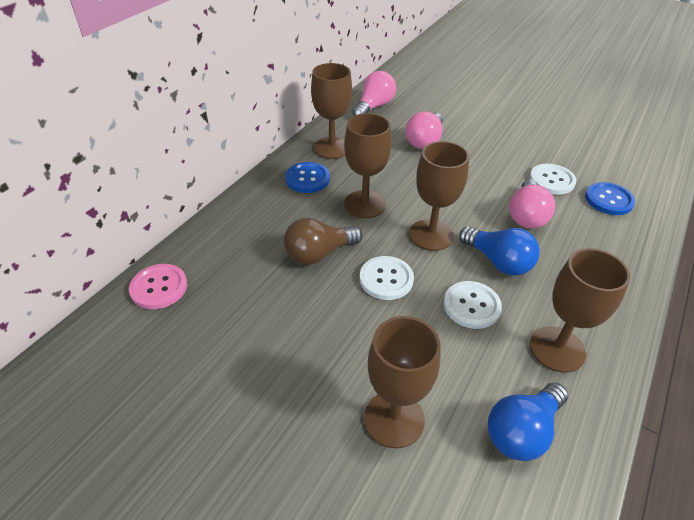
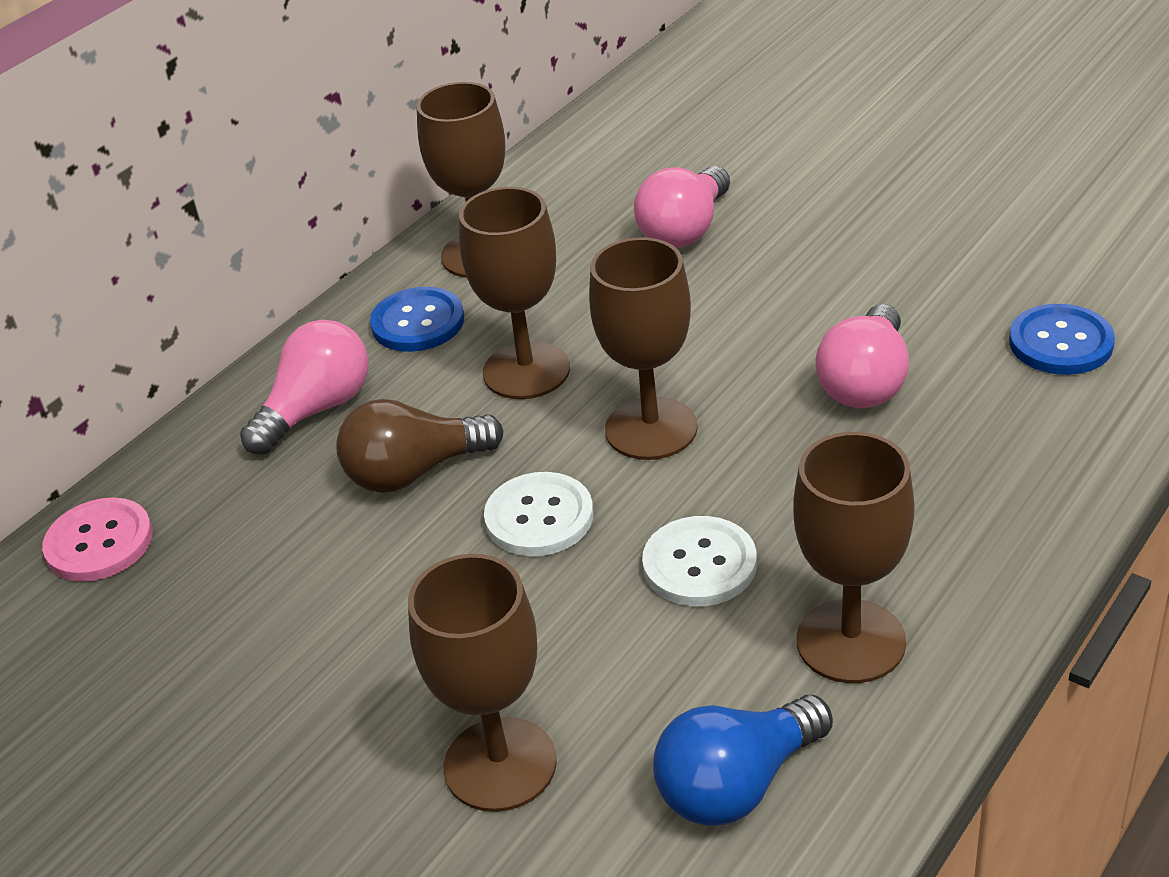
camera: 10 degrees right, 5 degrees down
pink light bulb [352,71,396,116] -> pink light bulb moved to [240,319,369,455]
blue light bulb [459,227,540,275] -> none
white button [530,164,576,194] -> none

